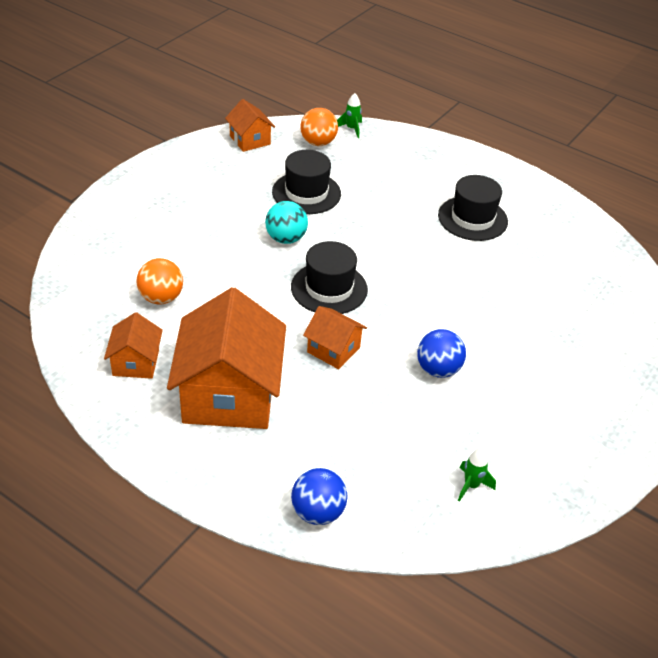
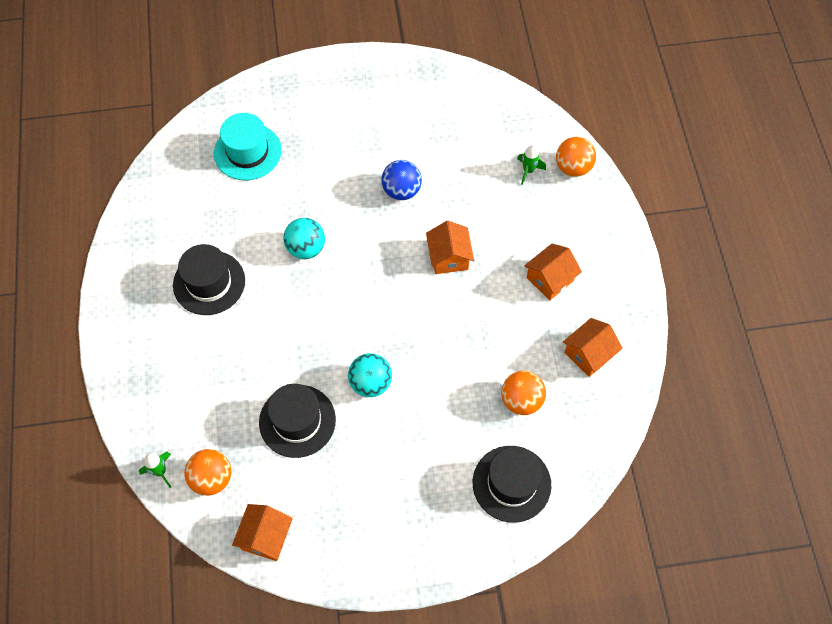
camera: 130 degrees left, 20 degrees up
orange house [167,287,286,429] -> orange house [524,244,582,300], size x0.49
black hat [291,241,368,314] -> black hat moved to [473,446,551,523]
blue ball [291,468,348,525] -> orange ball [556,137,596,177]
green rocket [458,448,496,502] -> green rocket moved to [517,145,546,185]
none -> turquoise hat [214,113,282,180]
none -> turquoise ball [283,218,325,259]

